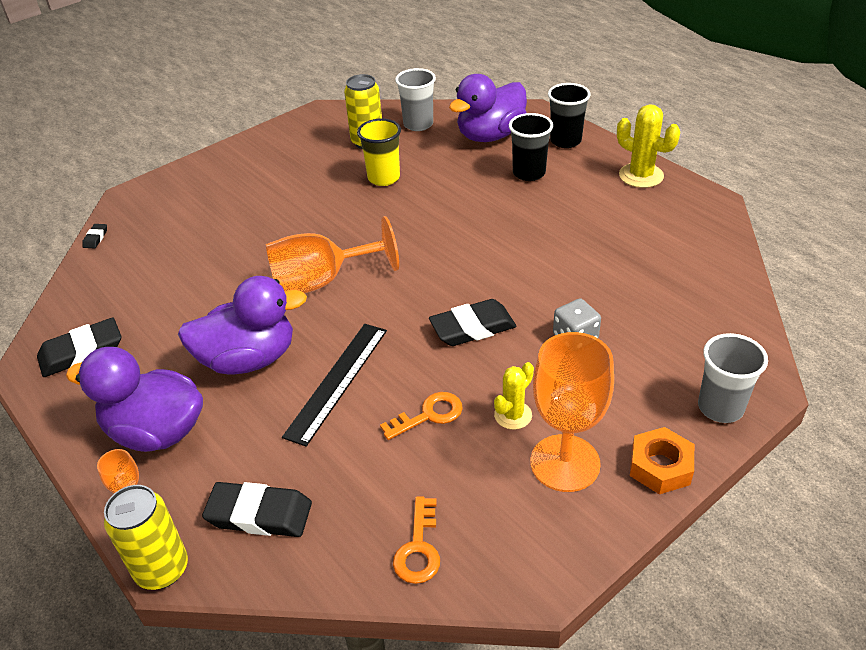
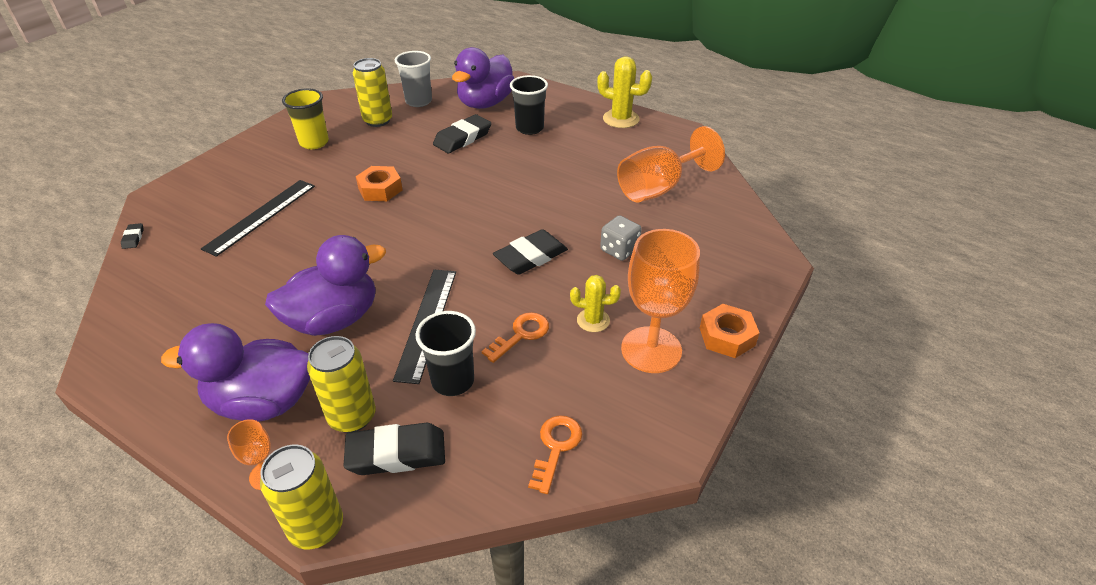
camera: 20 degrees left, 0 degrees up
black eraser [37,317,122,377] -> black eraser moved to [433,114,492,154]
orange goblet [266,216,399,293] -> orange goblet moved to [617,126,725,203]
yellow cup [357,118,401,186] -> yellow cup moved to [282,88,329,149]
orange key [393,497,440,584] -> orange key turned 150 degrees counterclockwise [528,415,582,494]
yellow cactus [494,362,534,430] -> yellow cactus turned 75 degrees clockwise [570,275,621,332]
black cup [548,83,591,148] -> black cup moved to [415,311,476,396]
grey cup [698,333,768,423] -> none
none -> black ruler [201,180,315,257]
none -> yellow can [307,336,376,433]
none -> orange nut [356,166,403,201]

